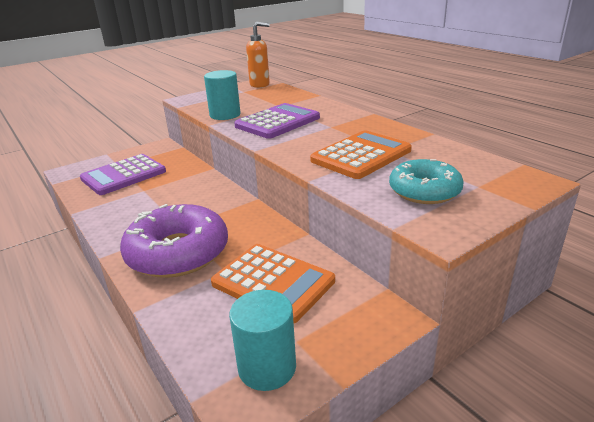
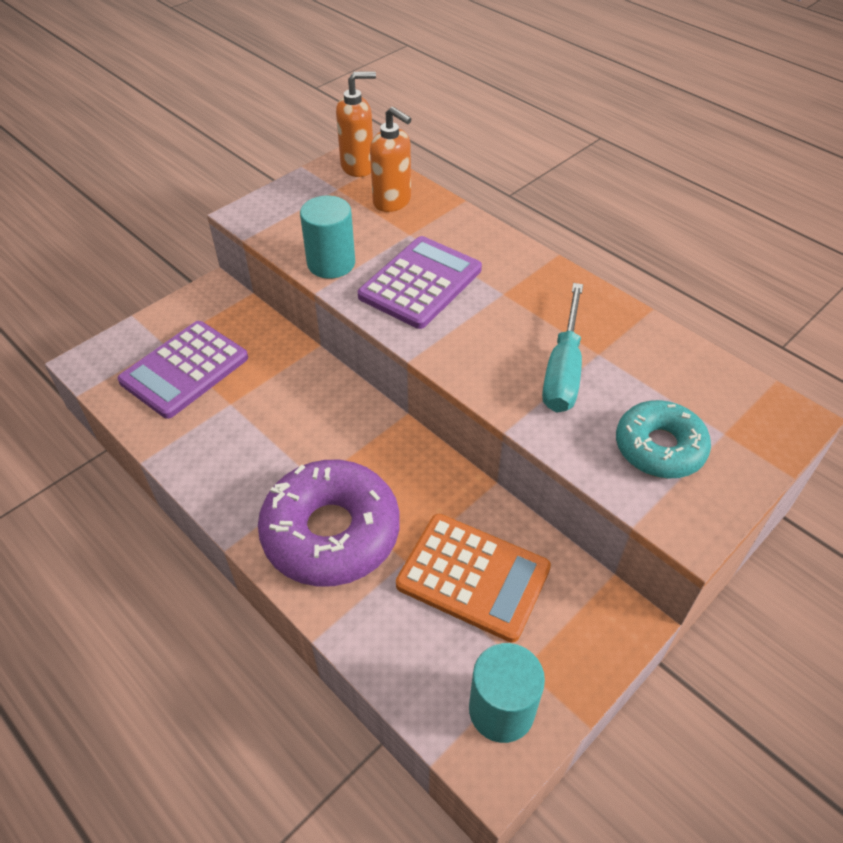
camera: 10 degrees left, 20 degrees up
orange calculator [310,130,412,179] -> turquoise screwdriver [542,283,583,413]
none -> orange soap dispenser [370,107,411,212]

